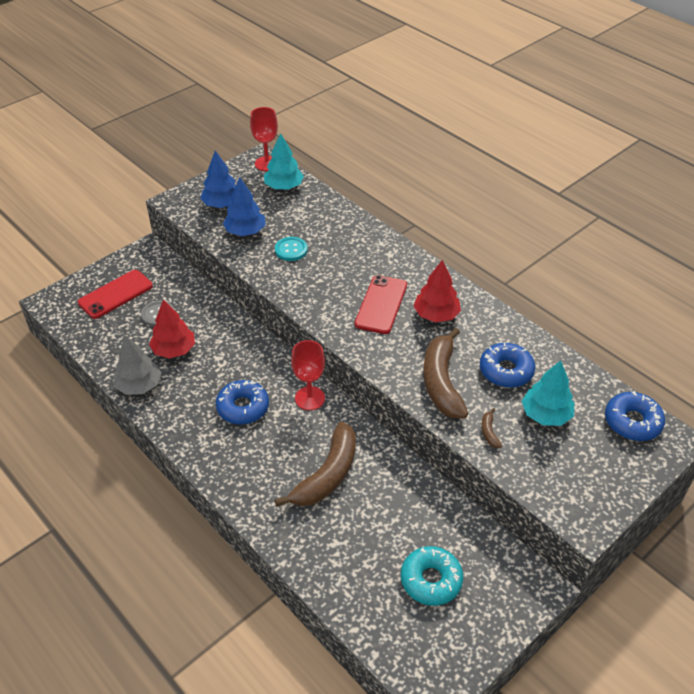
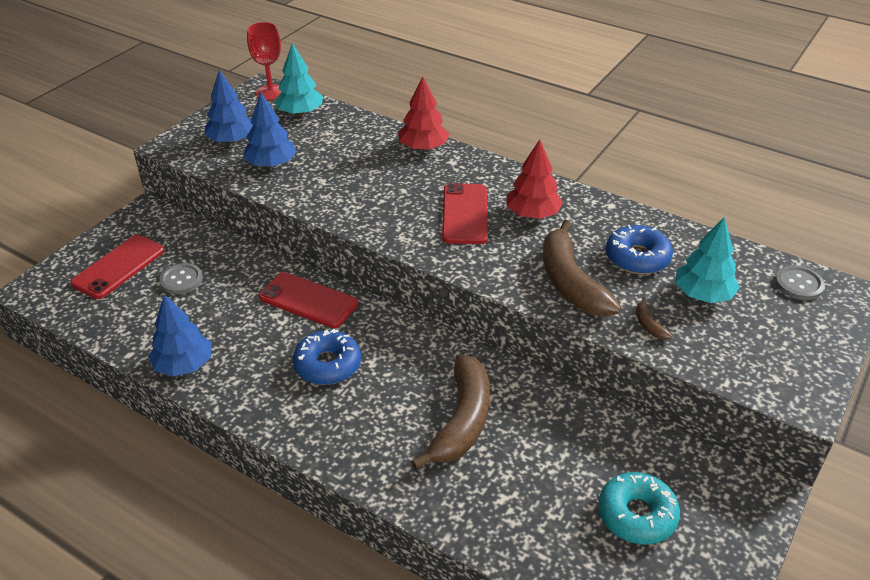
camera: 15 degrees left, 5 degrees down
grey tree [114,335,161,395] -> blue tree [148,294,212,377]
red tree [149,299,195,359] -> red tree moved to [398,76,449,151]
turquoise button [275,237,308,261] -> none
red goblet [291,340,325,410] -> none
blue donut [605,391,665,441] -> grey button [775,265,825,300]
none -> red phone [259,272,358,328]

